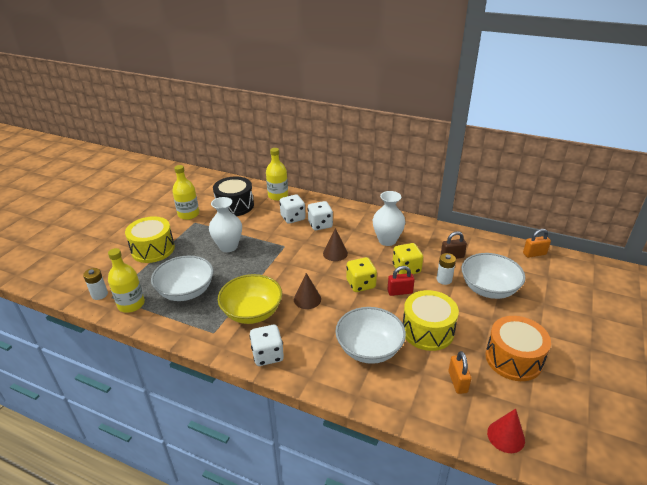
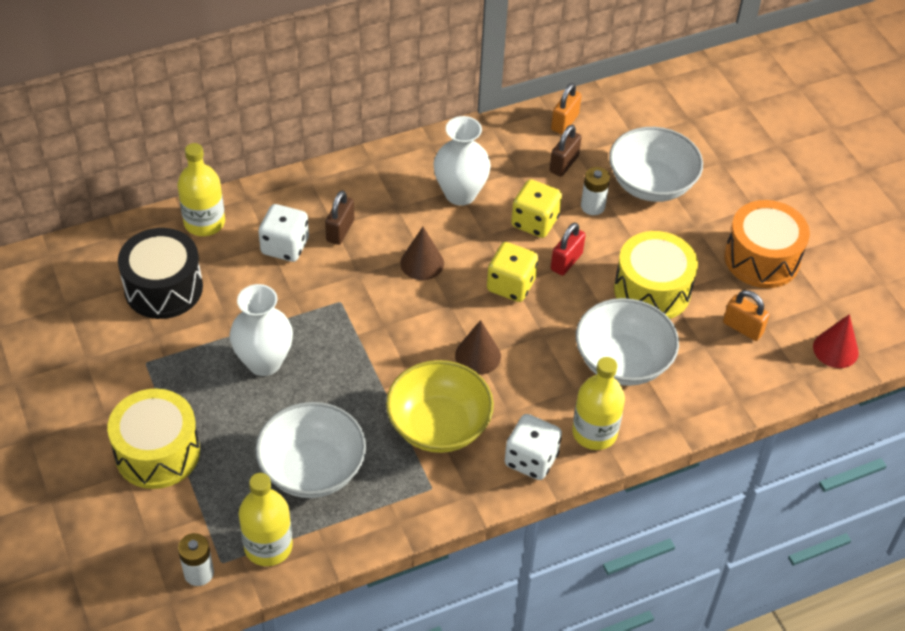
camera: 50 degrees left, 15 degrees up
yellow bottle [172,165,199,220] -> yellow bottle moved to [572,357,625,450]
white dice [308,201,333,230] -> brown padlock [325,190,354,245]
orange padlock [523,229,551,258] -> orange padlock moved to [551,83,582,134]

